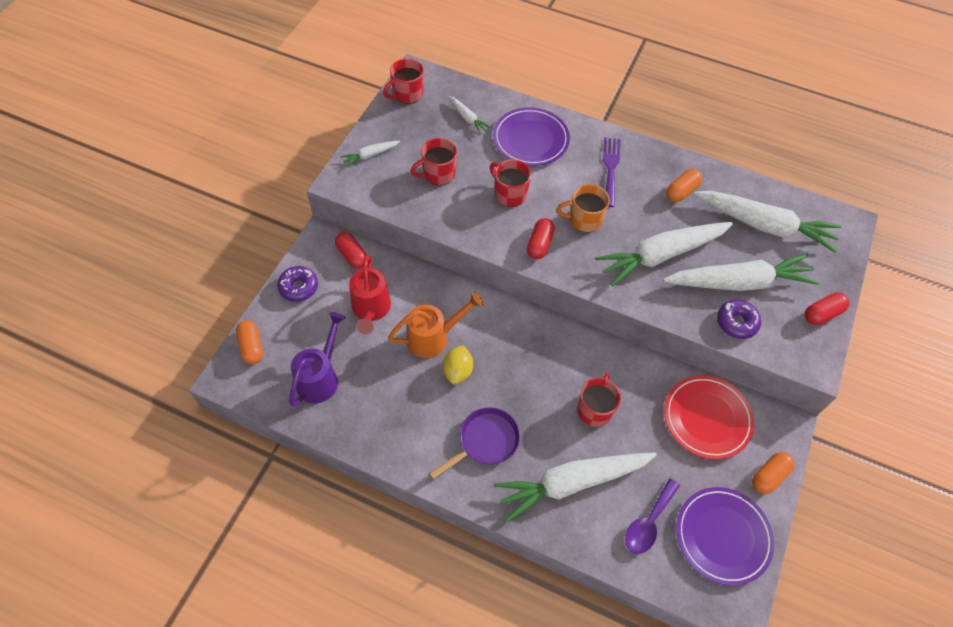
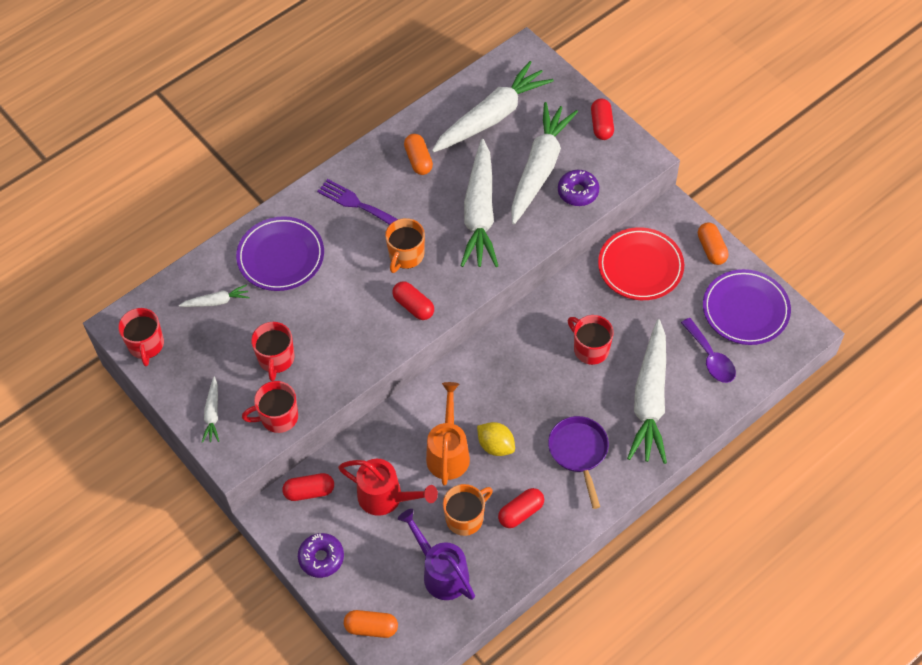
camera: 60 degrees left, 0 degrees up
red mug [490,159,531,207] -> red mug moved to [242,381,298,433]
none -> orange mug [443,484,493,536]
none -> red capsule [498,488,544,528]

